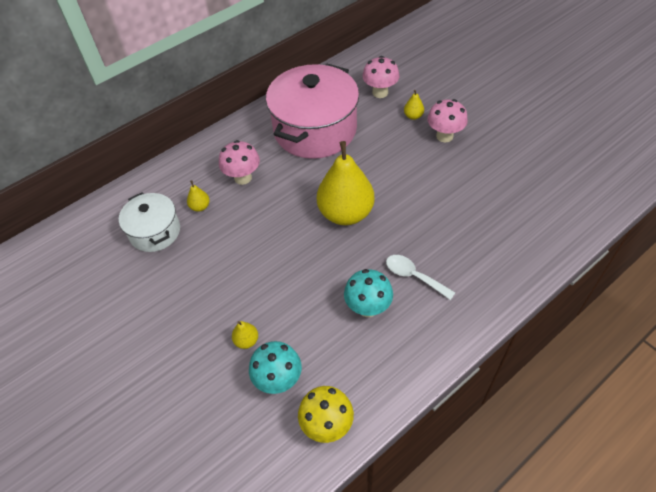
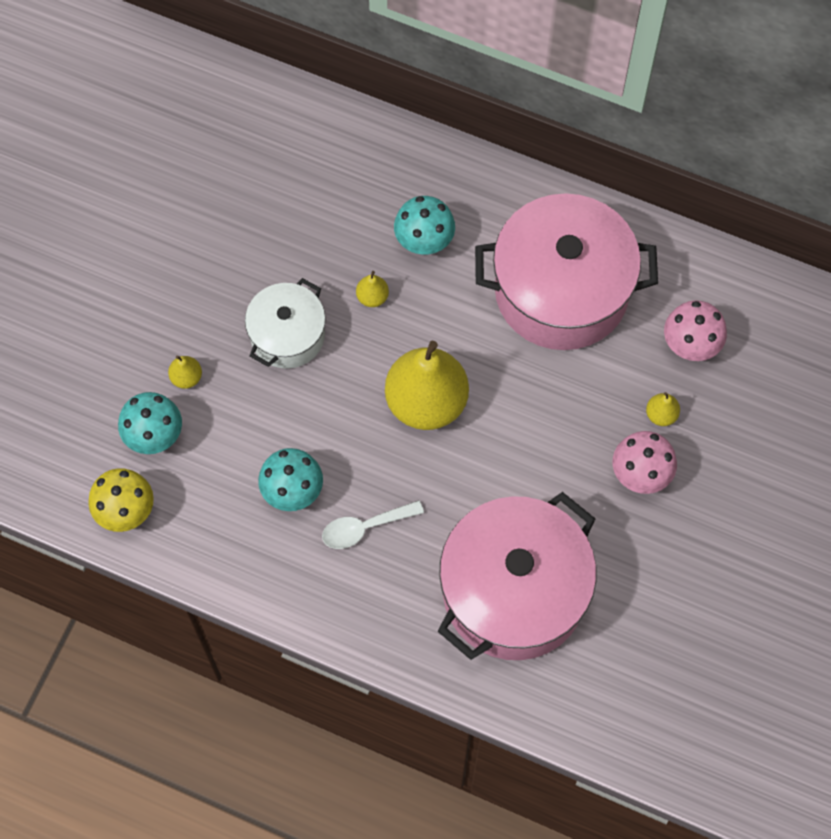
camera: 60 degrees right, 15 degrees up
white pot [119,192,180,252] -> white pot moved to [245,278,326,369]
yellow pear [187,181,210,212] -> yellow pear moved to [356,271,389,307]
pink mushroom [219,140,260,185] -> turquoise mushroom [394,196,455,255]
white spoon [386,255,455,300] -> white spoon turned 120 degrees counterclockwise [322,500,424,549]
none -> pink pot [438,492,596,660]

